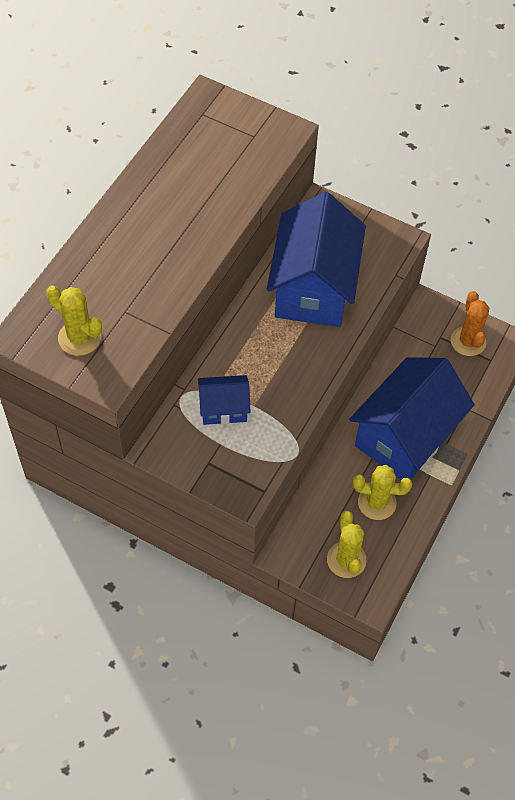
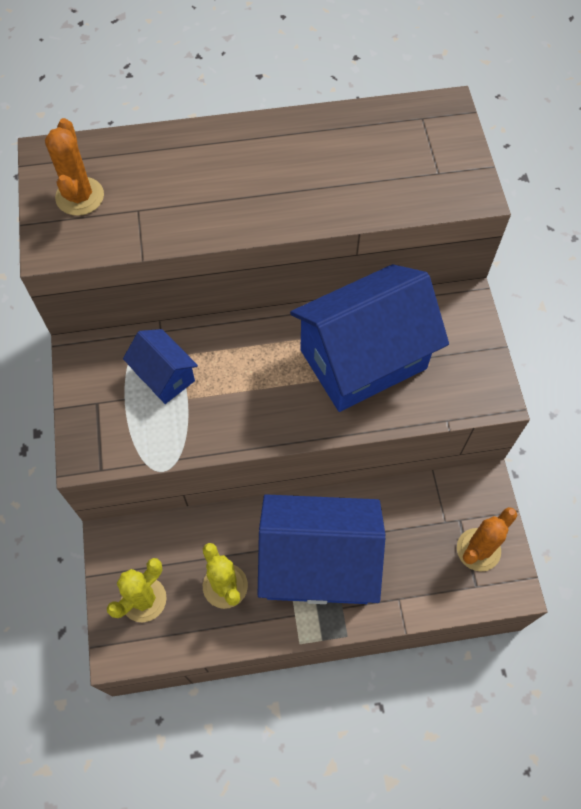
camera: 55 degrees right, 5 degrees up
yellow cactus [46,285,102,356] -> orange cactus [45,118,104,216]

